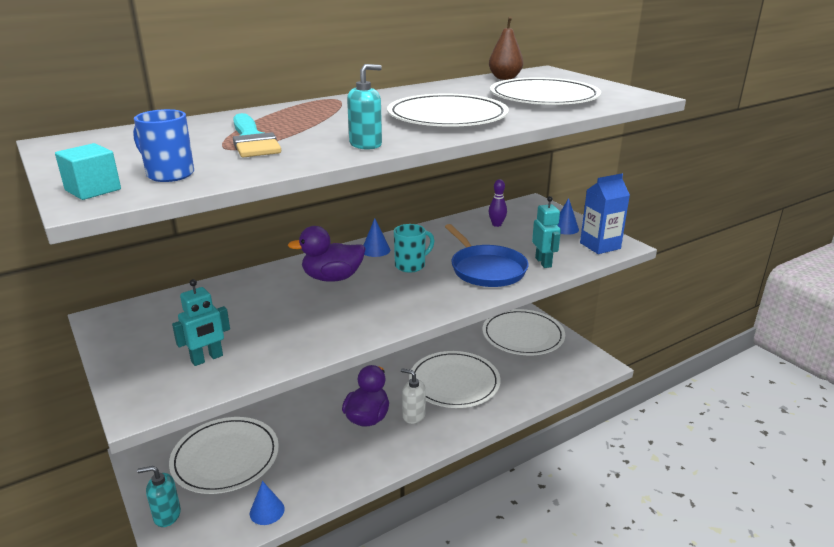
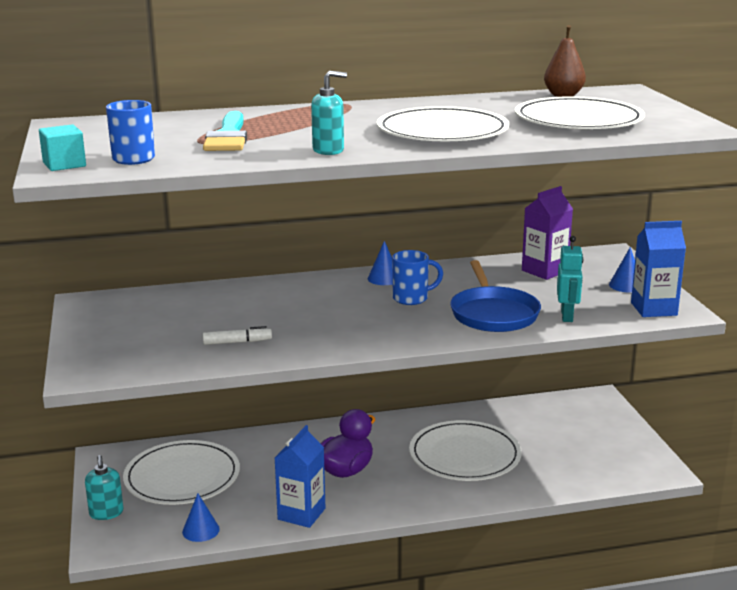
camera: 20 degrees right, 5 degrees down
turquoise soap dispenser [137,466,181,527] -> turquoise soap dispenser turned 120 degrees counterclockwise [85,455,123,520]
turquoise robot [172,279,230,366] -> none
purple duck [288,226,366,282] -> none
turquoise mug [394,224,434,273] -> blue mug [392,250,443,305]
white soap dispenser [401,368,426,424] -> none
white plate [482,309,565,355] -> none
purple bowling pin [489,179,507,227] -> purple carton [522,186,573,280]
none -> white marker [203,326,272,345]
none -> blue carton [275,425,325,528]

